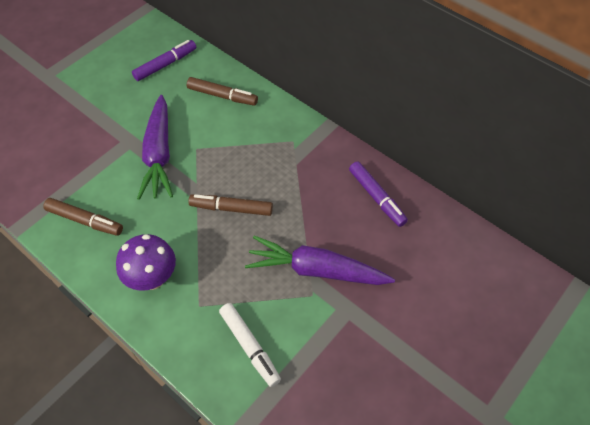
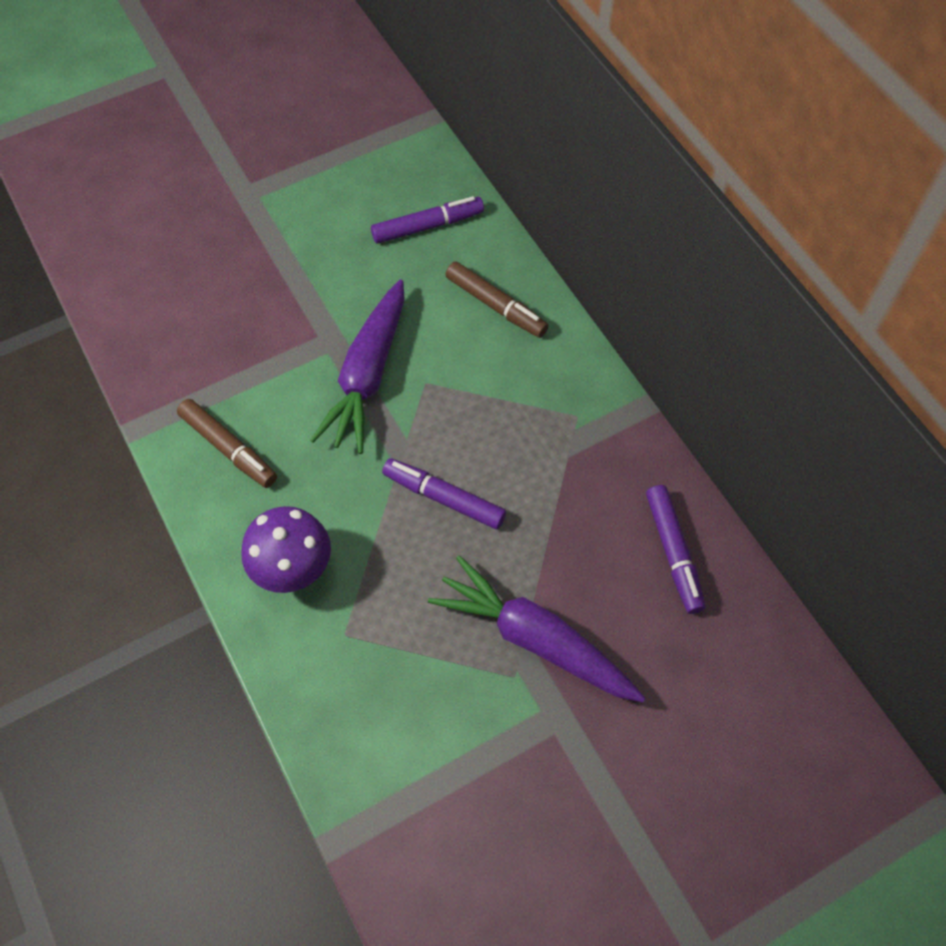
camera: 20 degrees right, 5 degrees up
brown marker [188,194,273,216] -> purple marker [382,458,506,529]
white marker [219,303,281,387] -> none

